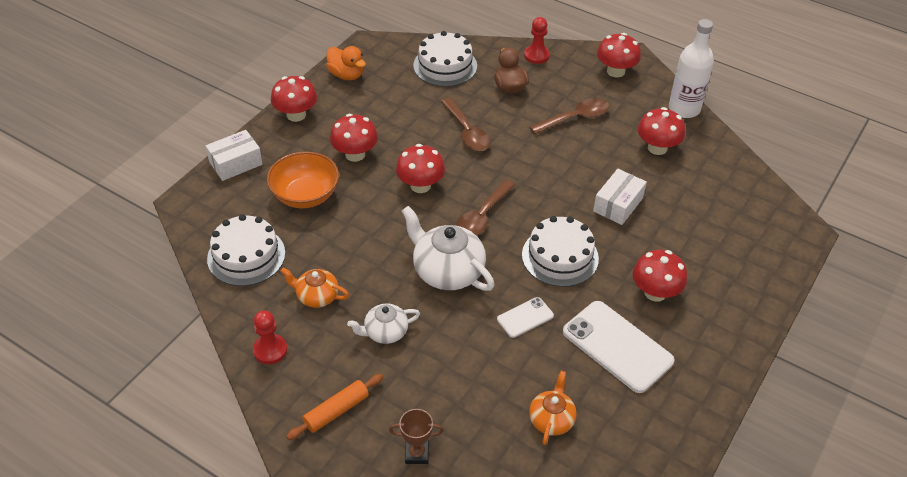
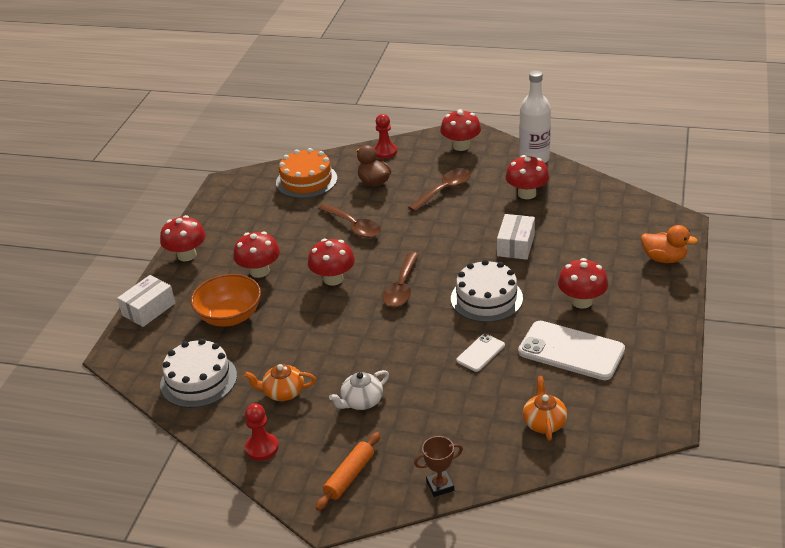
camera: 15 degrees left, 10 degrees down
orange duck [326,46,366,80] -> orange duck moved to [641,225,698,263]
white teapot [402,206,495,291] -> none
white cake [413,31,477,87] -> orange cake [276,148,337,198]

